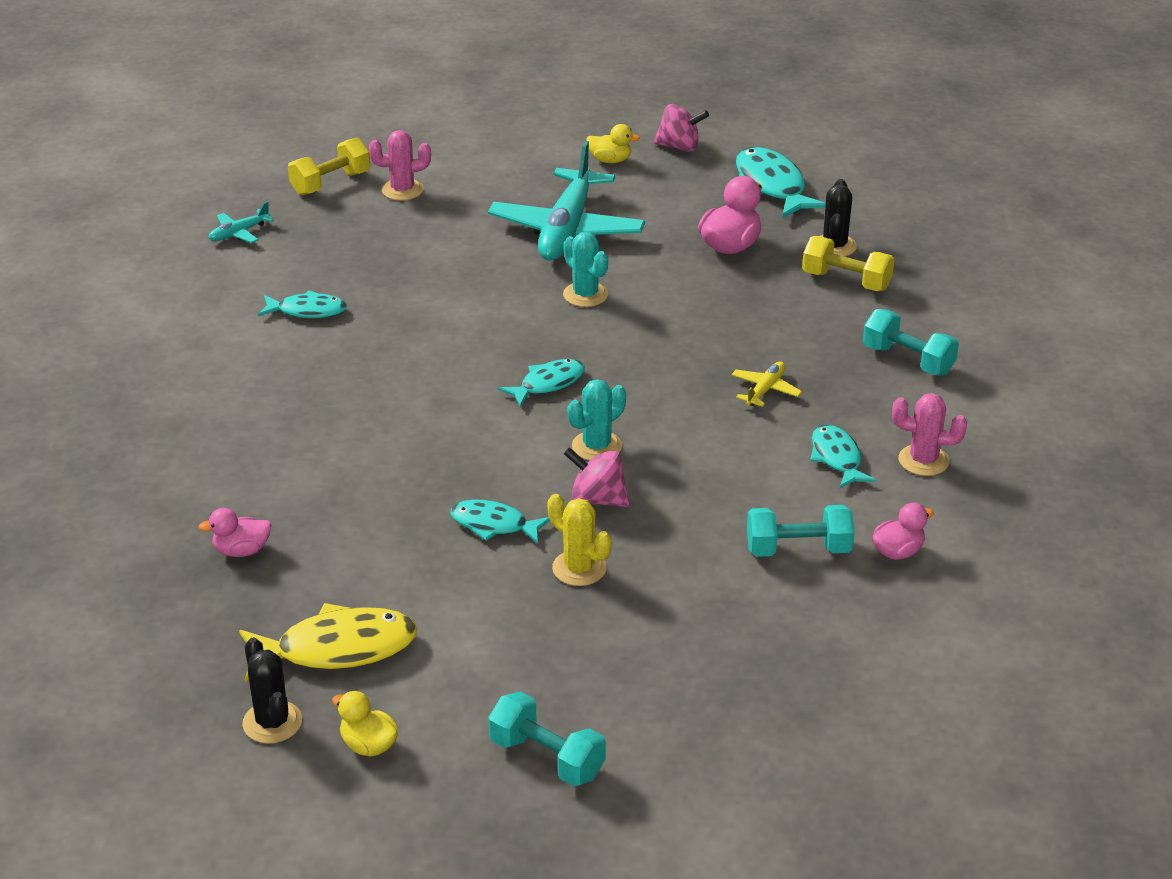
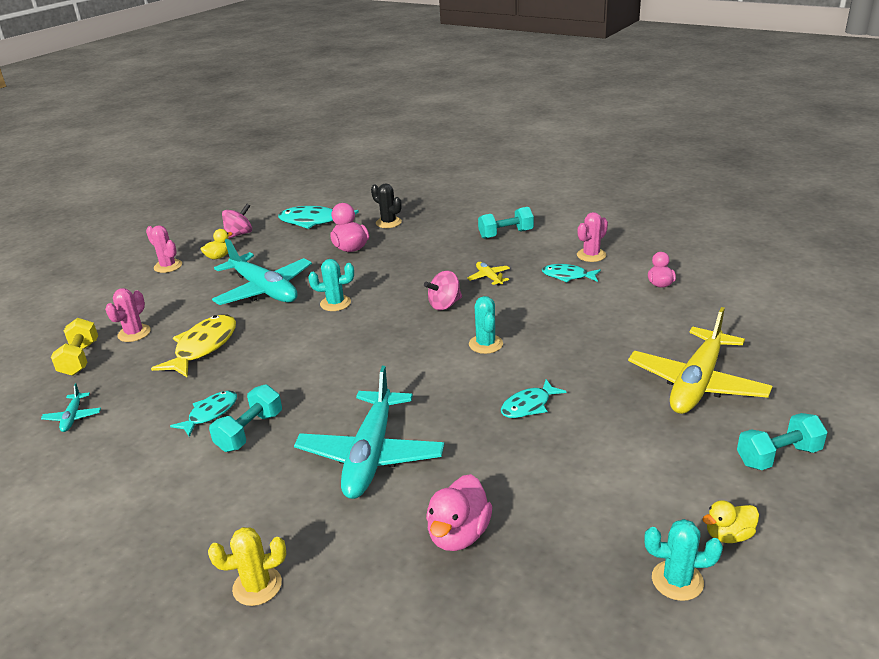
camera: 55 degrees left, 5 degrees down
pink duck [199,508,272,557] -> pink duck [426,474,492,551], size x1.58
yellow fish [239,603,417,682] -> yellow fish moved to [151,315,236,378]
black cactus [242,638,302,744] -> turquoise cactus [644,519,723,601]
turquoise fish [498,359,585,407] -> none
yellow cactus [548,494,611,586] -> yellow cactus moved to [208,527,286,606]
pink spinning top [564,447,630,507] -> pink spinning top moved to [424,270,462,311]
turquoise dumbbell [747,505,855,557] -> turquoise dumbbell moved to [209,384,282,452]
yellow dumbbell [802,236,894,291] -> none
none -> pink cactus [146,225,182,273]
none -> turquoise plane [294,366,444,499]
none -> yellow plane [628,307,773,414]

